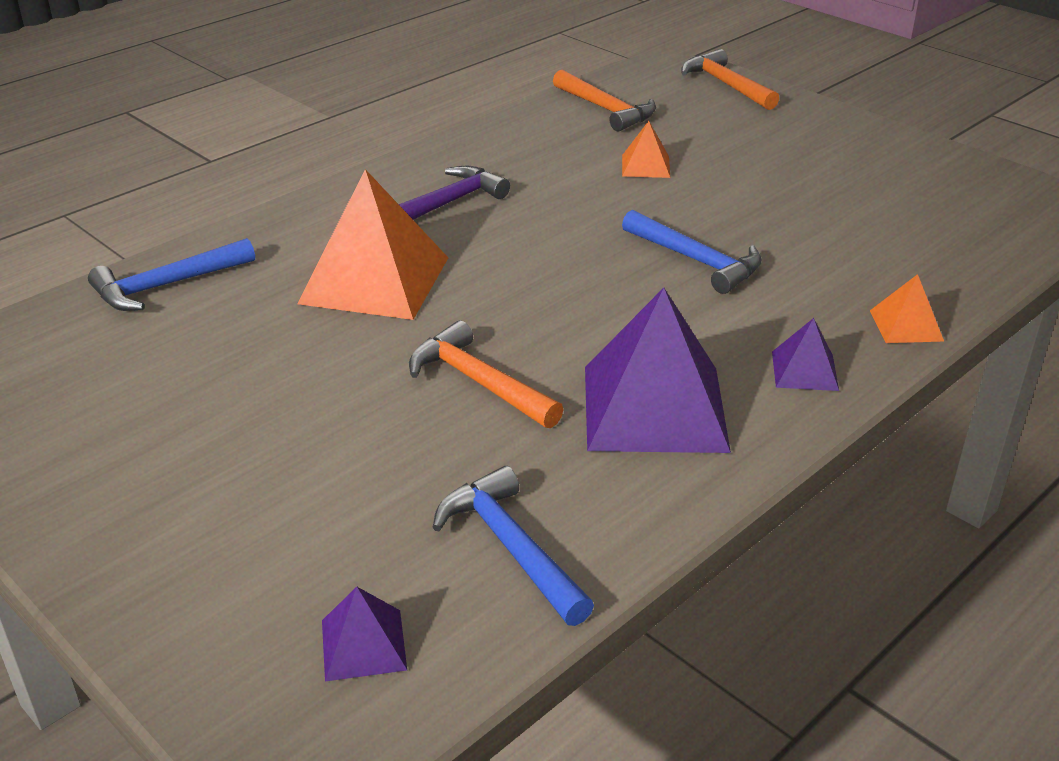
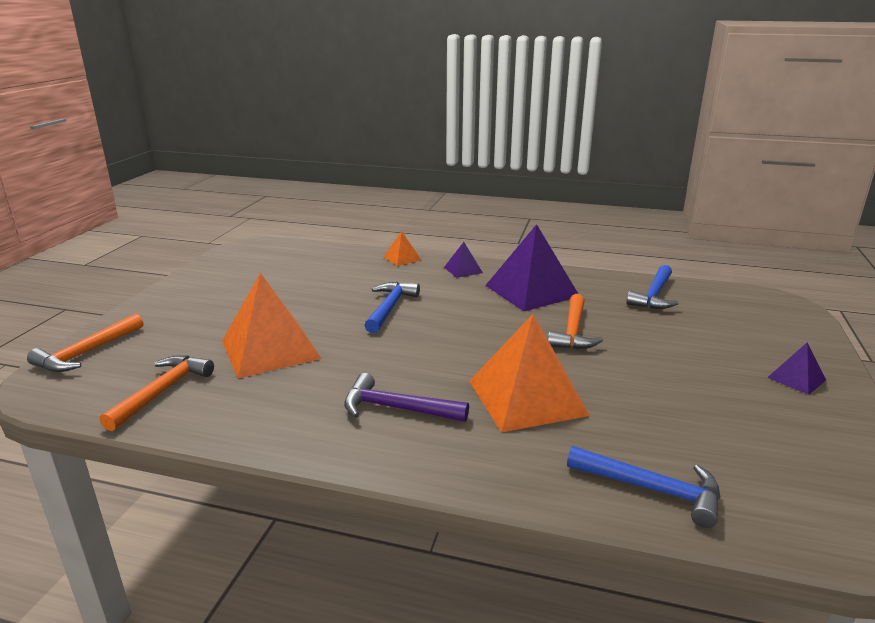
camera: 120 degrees left, 10 degrees down
purple pyramid [322,587,407,682] -> purple pyramid moved to [767,343,826,395]
orange pyramid [622,121,670,178] -> orange pyramid [222,273,321,378], size x2.15

